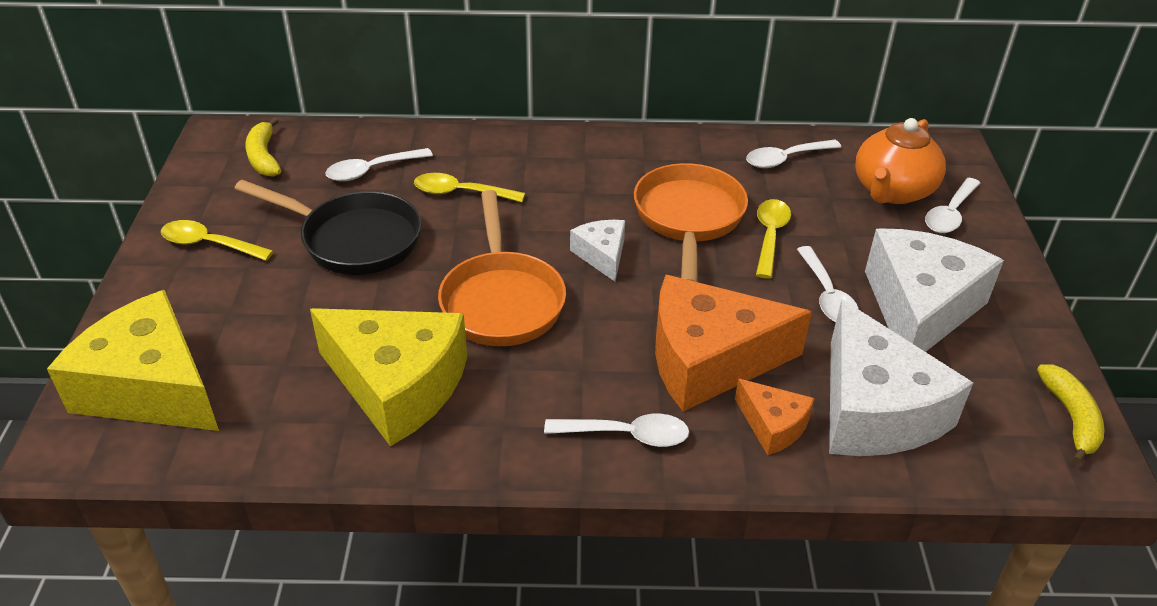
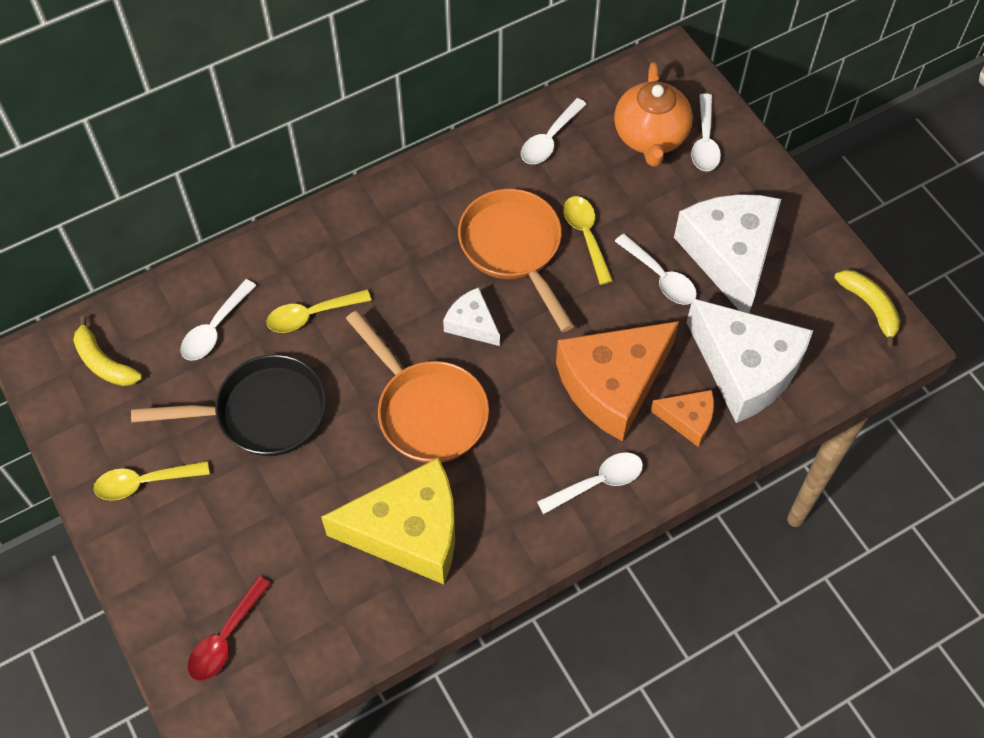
camera: 30 degrees left, 20 degrees up
yellow cheese [47,290,219,431] -> red spoon [188,576,271,681]

